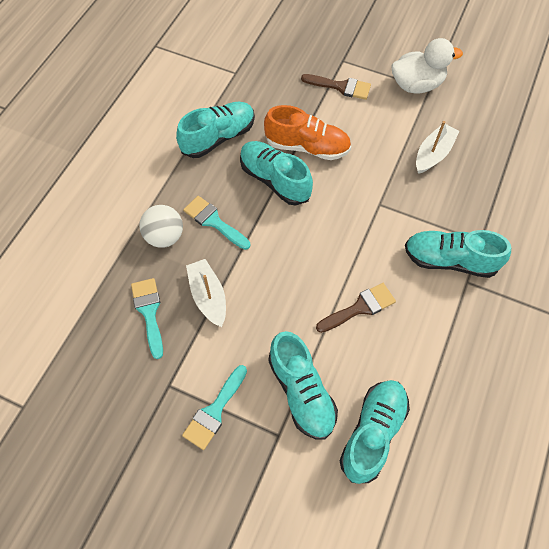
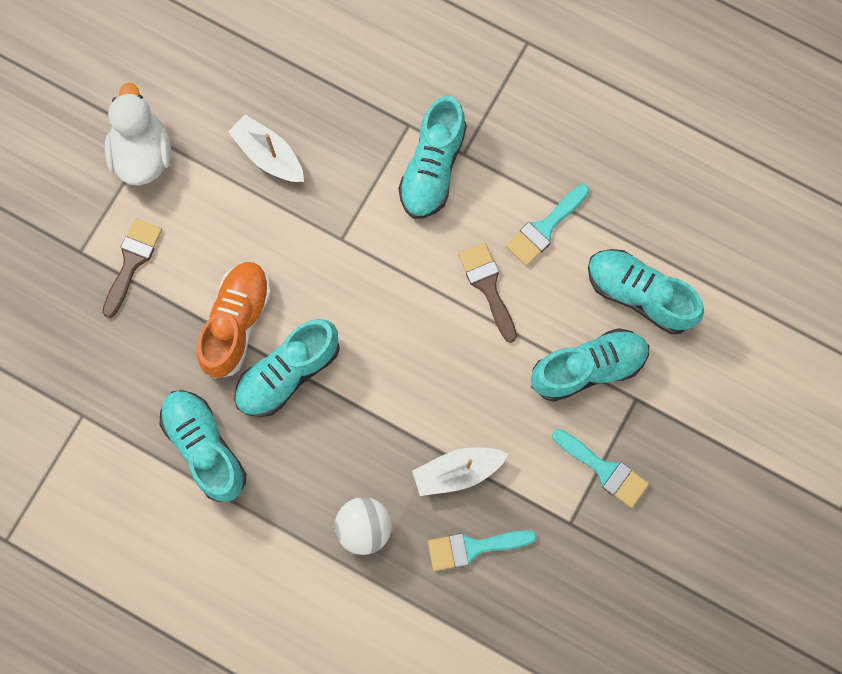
camera: 85 degrees left, 15 degrees up
turquoise brush [183,196,250,250] -> turquoise brush moved to [506,184,589,266]

